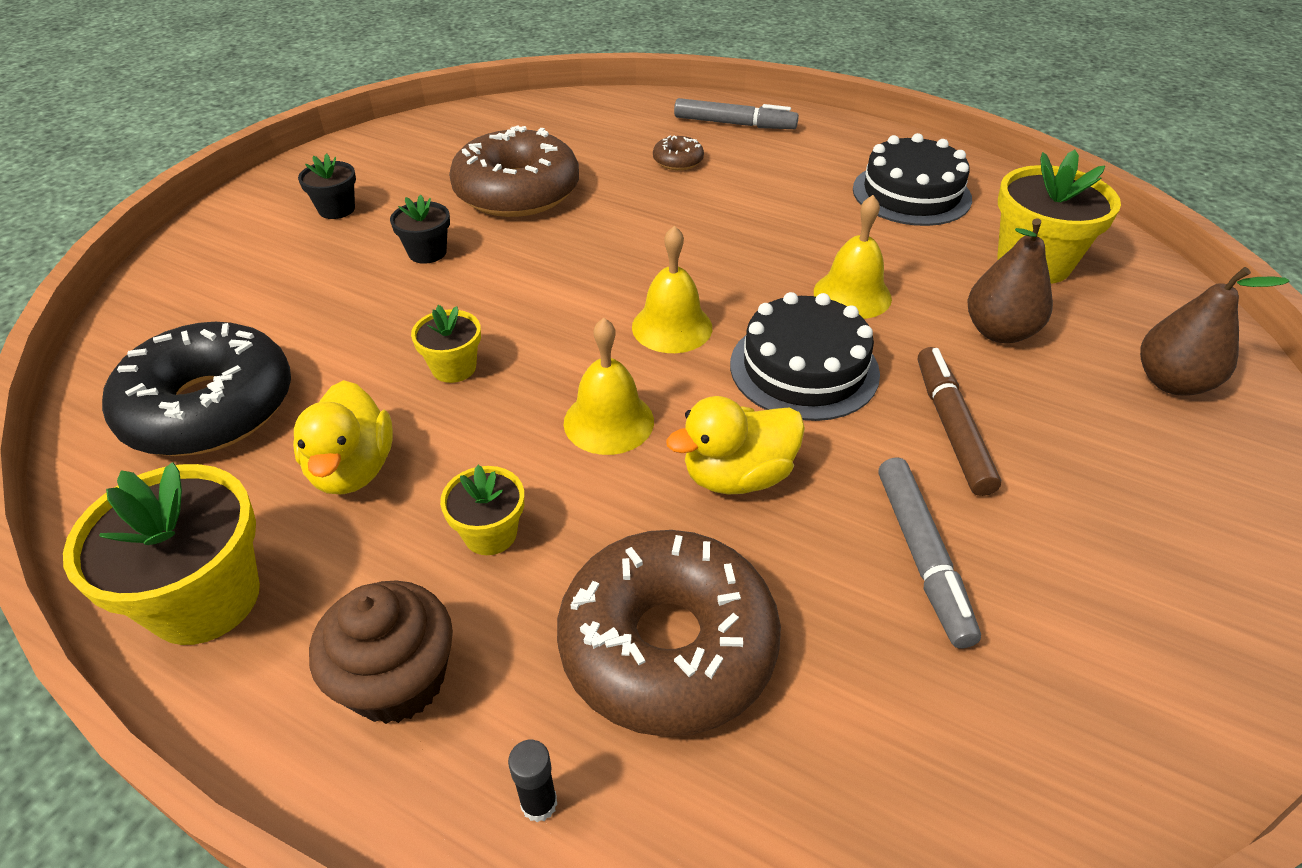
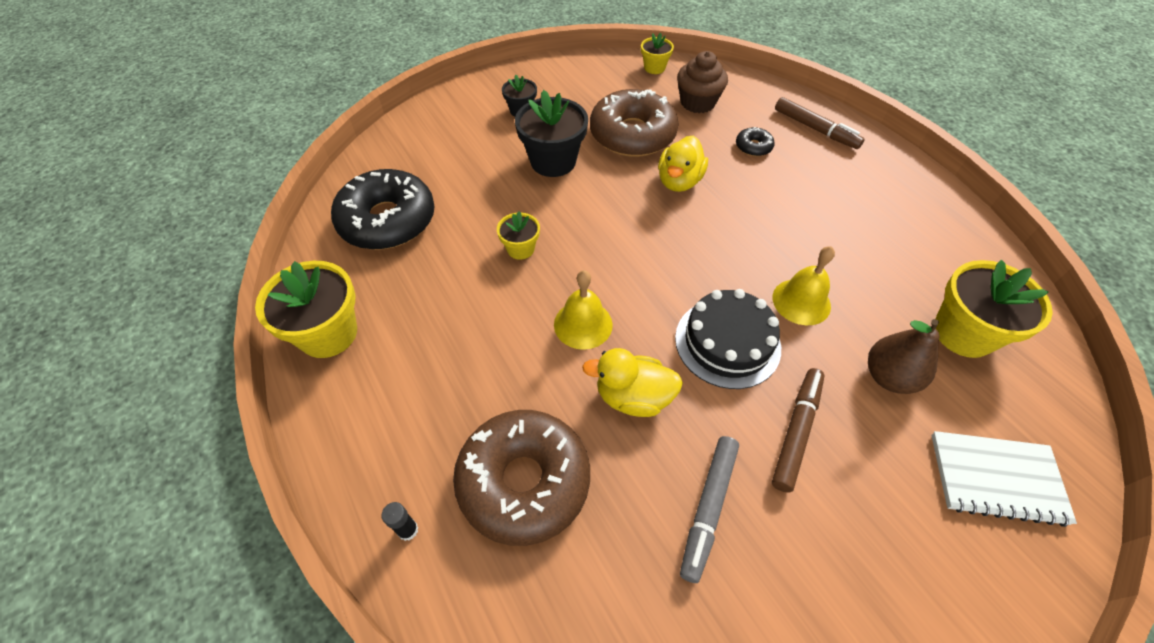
camera: 30 degrees right, 10 degrees up
yellow duck [293,380,393,494] -> yellow duck moved to [658,136,708,192]
brown cupcake [309,580,453,724] -> brown cupcake moved to [677,51,728,113]
black flower pot [390,195,450,264] -> black flower pot [515,90,588,177], size x1.86
yellow flower pot [440,465,524,555] -> yellow flower pot moved to [641,32,674,74]
yellow bell [632,225,712,353] -> none
brown donut [653,136,704,170] -> black donut [736,127,775,157]
grey marker [674,98,799,129] -> brown marker [775,97,865,149]
black cake [853,133,972,226] -> none
brown pear [1140,267,1290,396] -> white notebook [931,431,1077,527]

